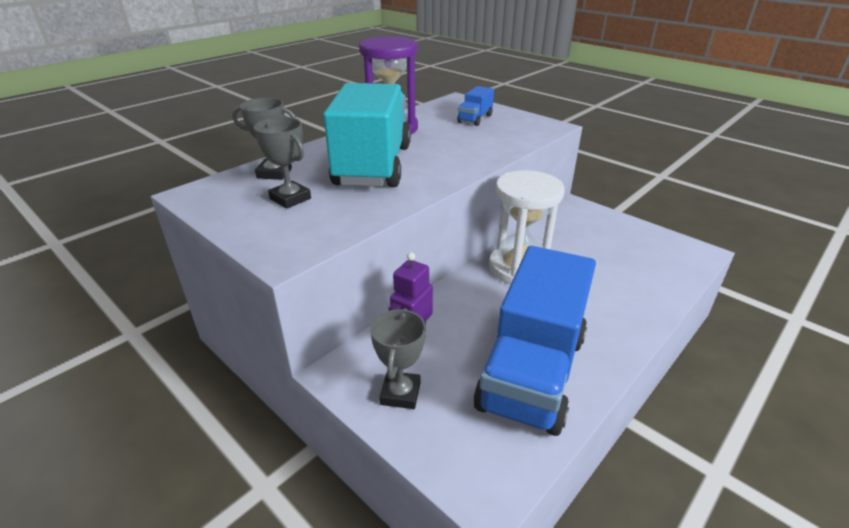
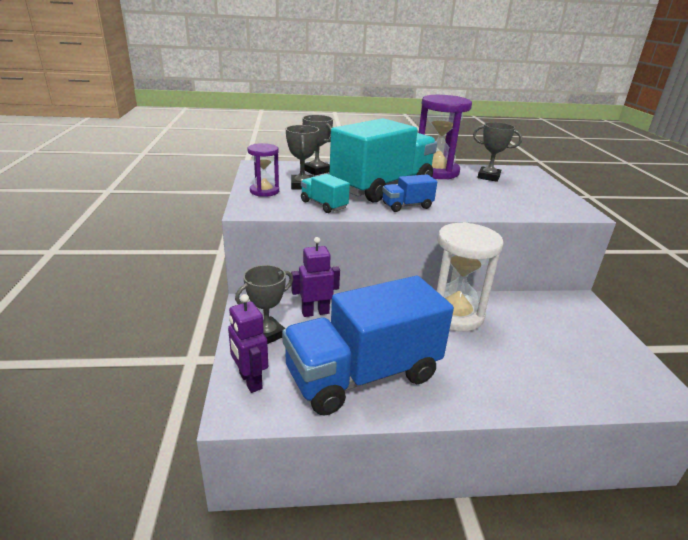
camera: 40 degrees right, 5 degrees down
blue truck [457,86,494,126] -> blue truck moved to [382,174,437,212]
none -> purple robot [228,294,268,393]
none -> purple hourglass [247,143,279,197]
none -> turquoise truck [301,174,350,213]
none -> grey trophy [473,122,522,182]

